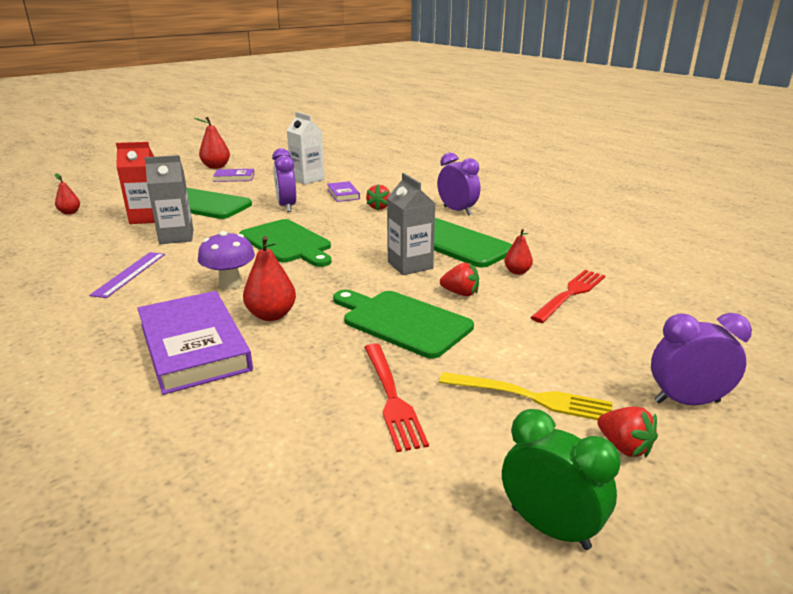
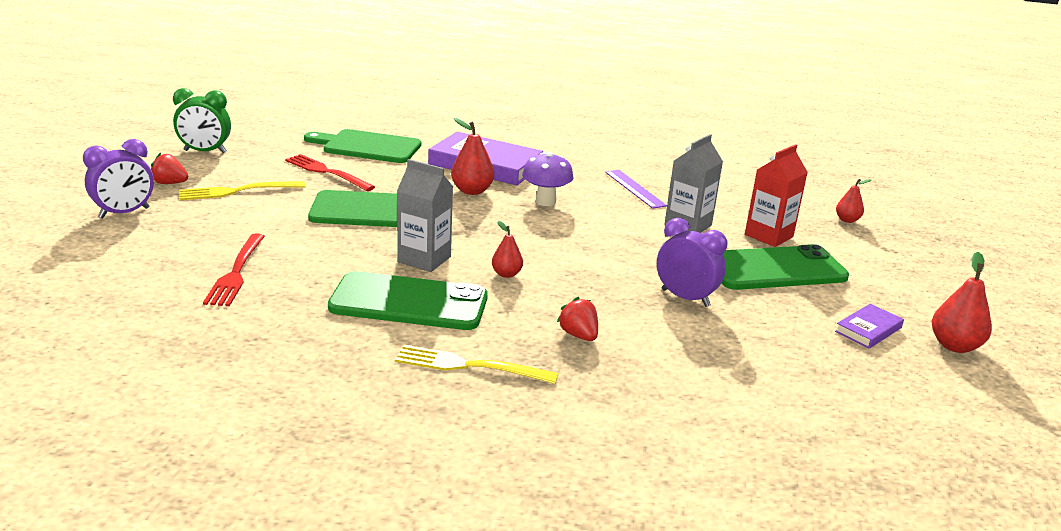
camera: 140 degrees right, 0 degrees up
green cutting board [239,219,332,267] -> green cutting board moved to [304,129,421,163]
white carton [287,112,324,185] -> none
purple book [327,181,360,202] -> none
purple clock [437,153,480,216] -> yellow fork [395,345,558,384]
red strawberry [440,263,479,296] -> none
red pear [504,229,533,275] -> red pear moved to [492,221,523,278]

